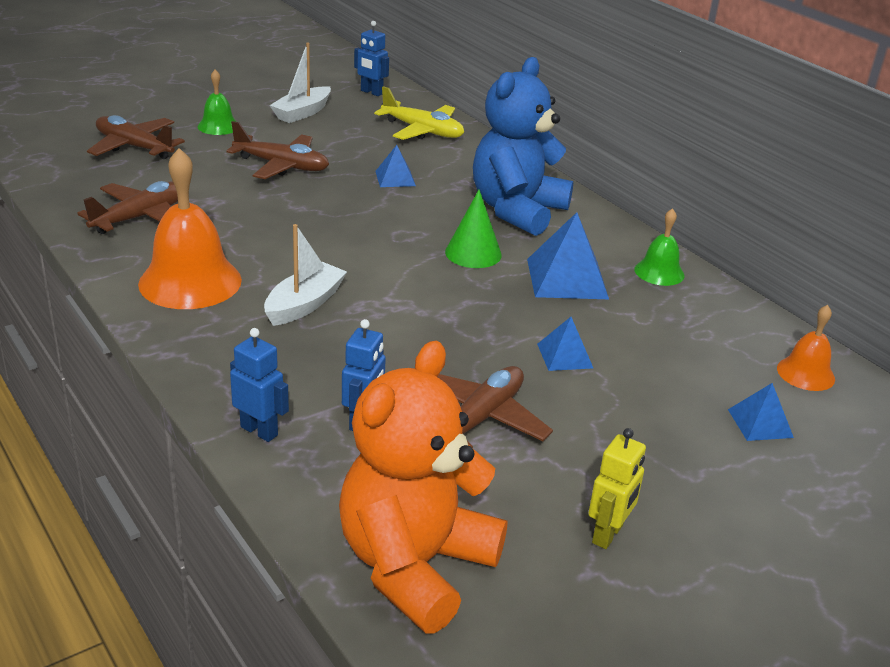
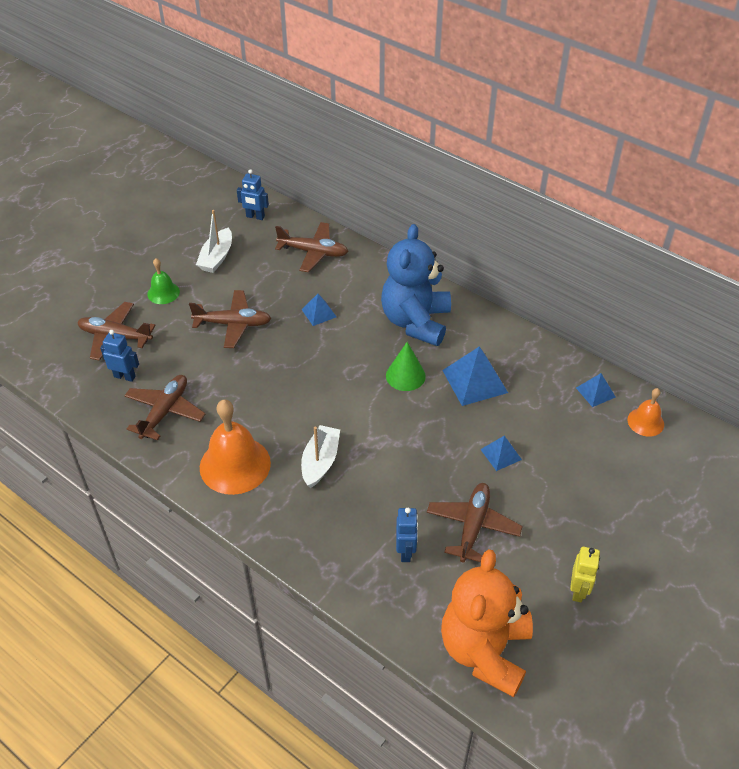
camera: 15 degrees left, 15 degrees up
blue robot [230,328,289,442] -> blue robot moved to [100,330,139,382]
yellow plane [374,86,464,140] -> brown plane [275,222,348,272]
green bell [635,208,685,286] -> none
blue pyramid [728,383,794,441] -> blue pyramid moved to [576,373,616,407]

